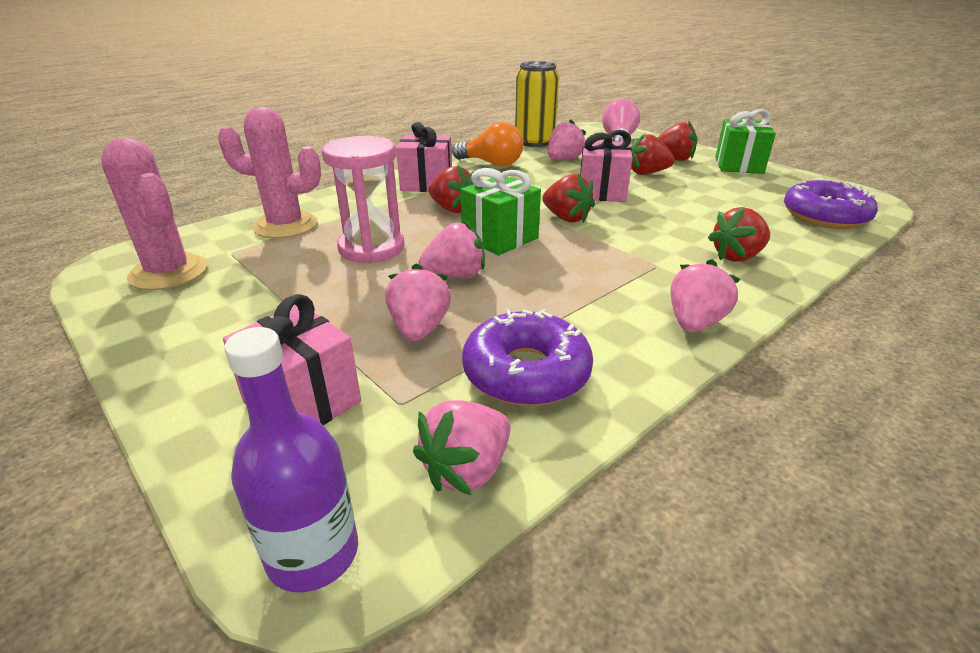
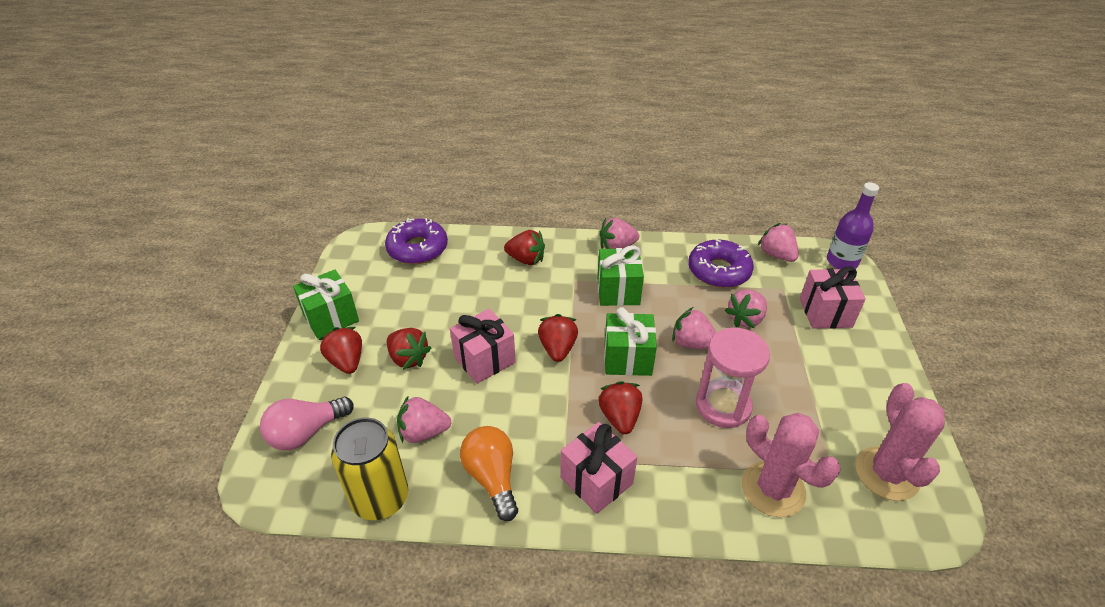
camera: 135 degrees left, 10 degrees up
pink strawberry [413,400,511,495] -> pink strawberry turned 120 degrees counterclockwise [758,223,799,262]
none -> green gift [597,245,644,306]

